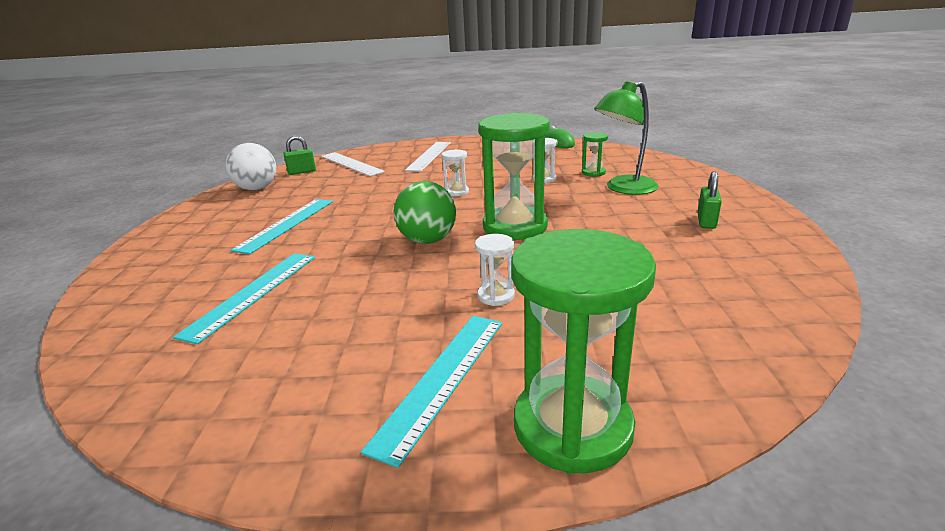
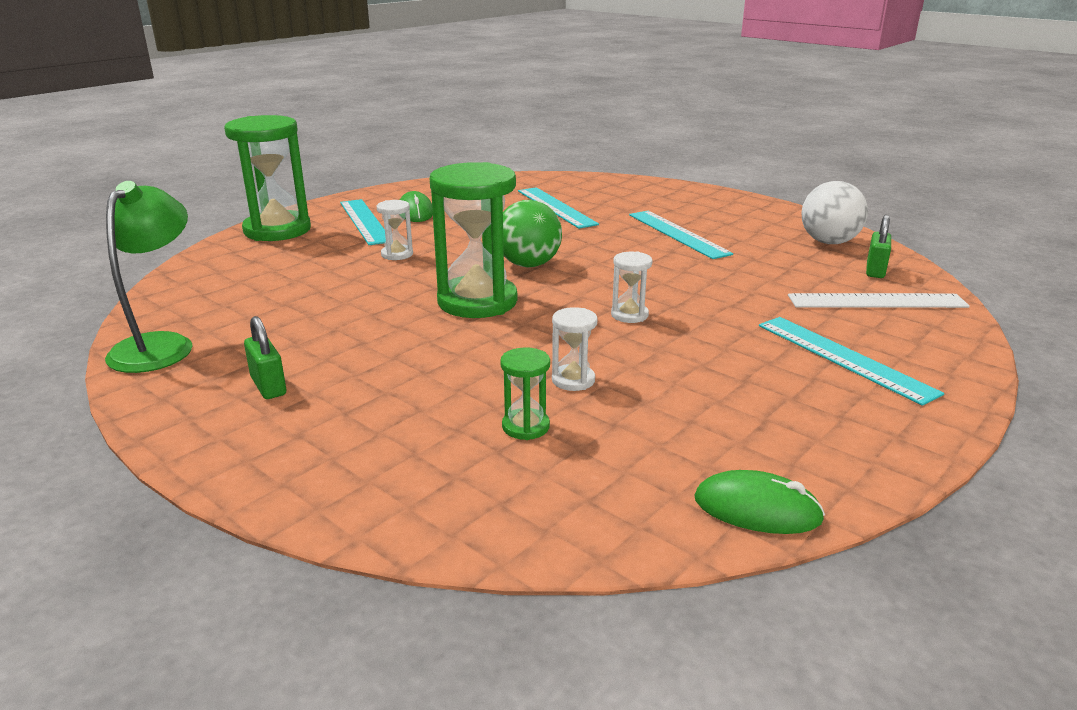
camera: 130 degrees right, 0 degrees up
white ruler [405,142,451,172] -> turquoise ruler [759,317,944,406]
green lamp [594,81,658,195] -> green lamp moved to [105,181,193,373]
none -> green mouse [400,191,433,222]

